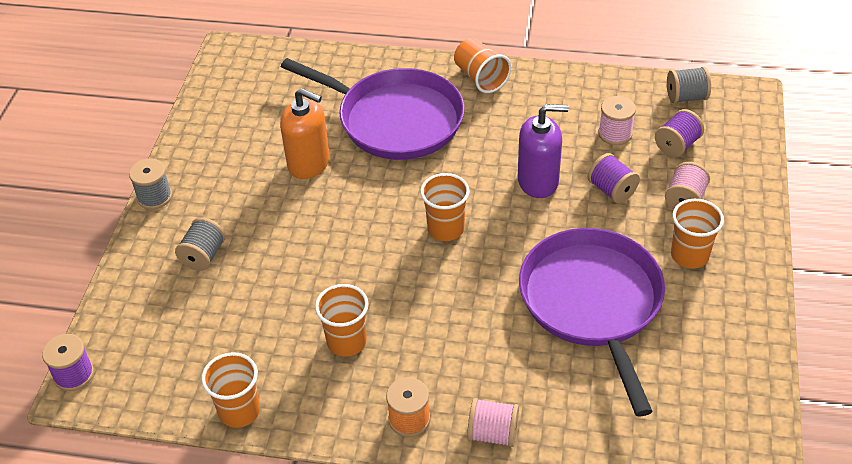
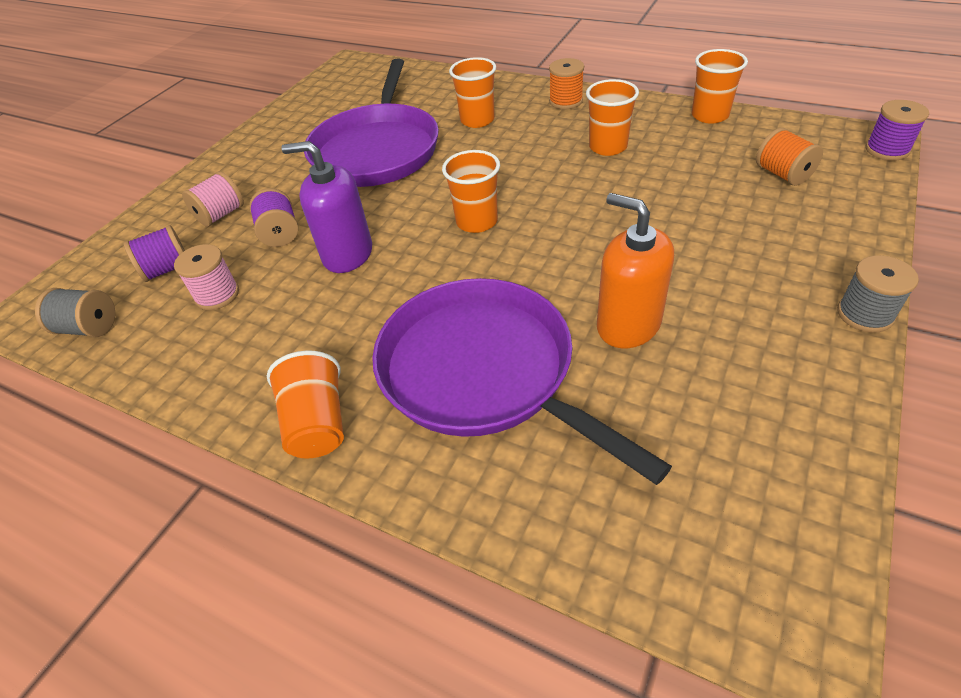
camera: 160 degrees left, 0 degrees up
grey spool [175,217,226,271] -> none
pink spool [467,398,519,447] -> none
orange cup [671,199,724,268] -> orange cup moved to [449,57,496,128]
none -> orange spool [756,128,823,186]

